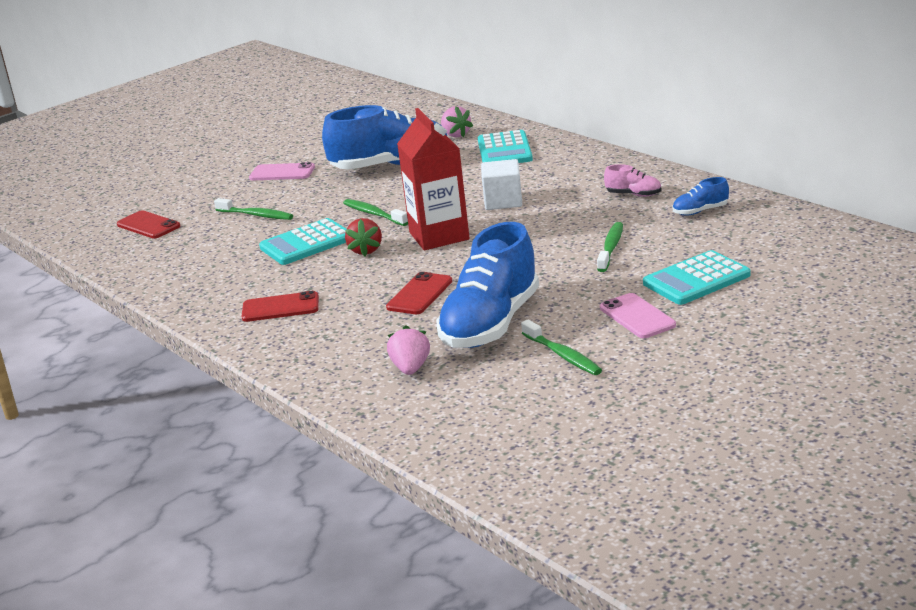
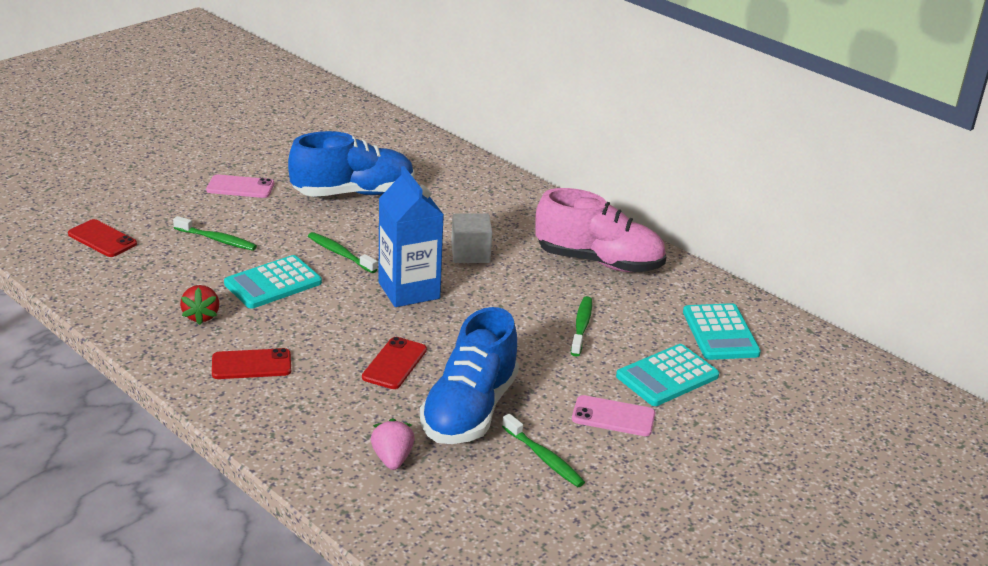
camera: 10 degrees left, 5 degrees up
red strawberry [345,218,382,256] -> red strawberry moved to [180,285,219,325]
red carton [397,108,470,250] -> blue carton [378,166,444,307]
pink strawberry [441,106,473,137] -> none
turquoise calculator [478,130,533,163] -> turquoise calculator moved to [683,303,761,360]
pink phone [600,293,676,338] -> pink phone turned 45 degrees counterclockwise [572,395,655,436]
pink shoe [604,164,662,197] -> pink shoe [535,188,666,272], size x2.35
blue shoe [673,177,729,216] -> none

